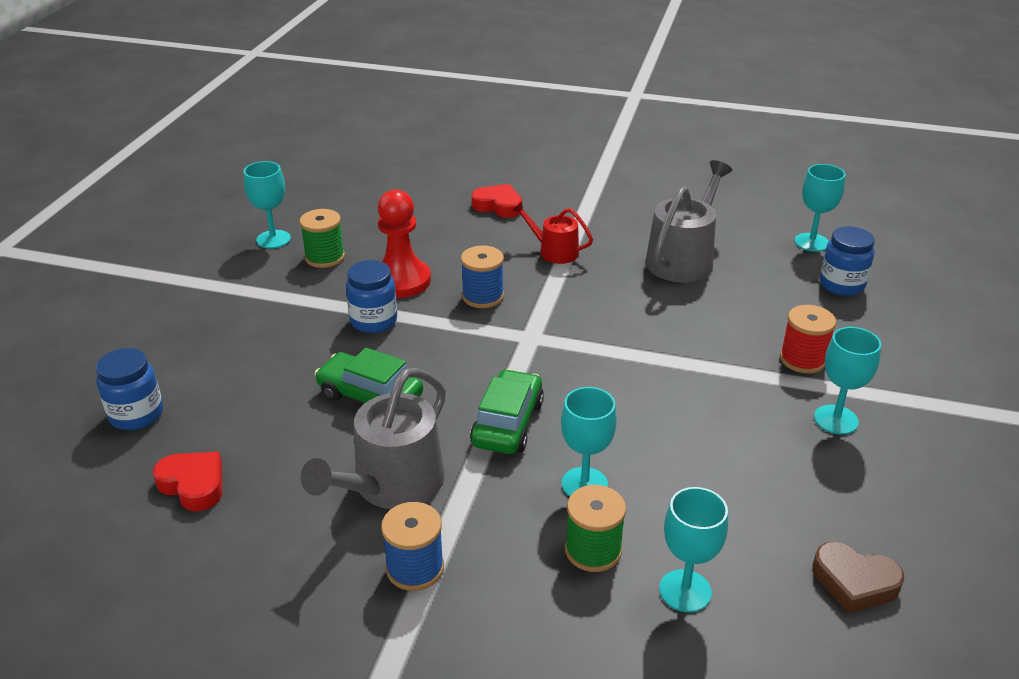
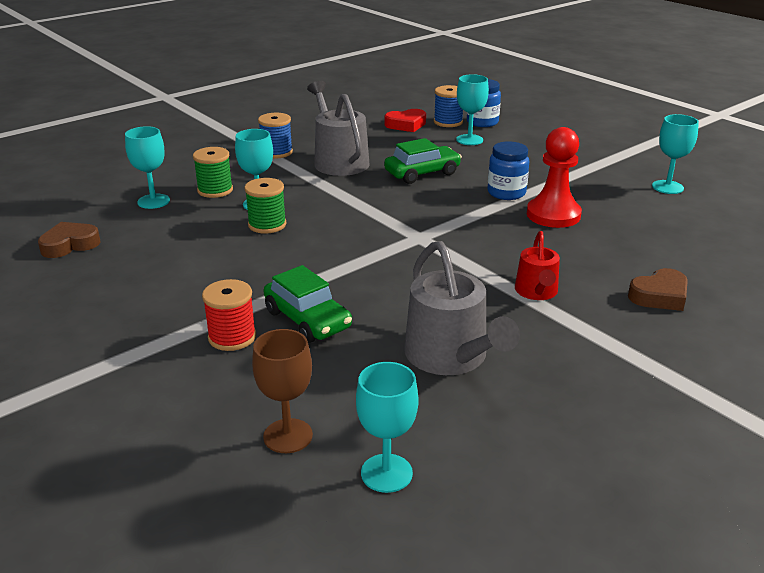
camera: 125 degrees right, 5 degrees down
green spool [299,209,345,268] -> green spool moved to [244,178,287,233]
blue spool [461,246,504,308] -> blue spool moved to [434,85,463,127]
green car [470,369,544,454] -> green car moved to [264,265,352,343]
red heart [471,184,522,218] -> brown heart [628,268,688,311]
red watering can [512,201,593,264] -> red watering can turned 120 degrees clockwise [515,231,560,300]
turquoise goblet [814,327,881,435] -> turquoise goblet moved to [456,74,489,145]
blue jar [820,226,875,296] -> brown goblet [252,329,313,453]

